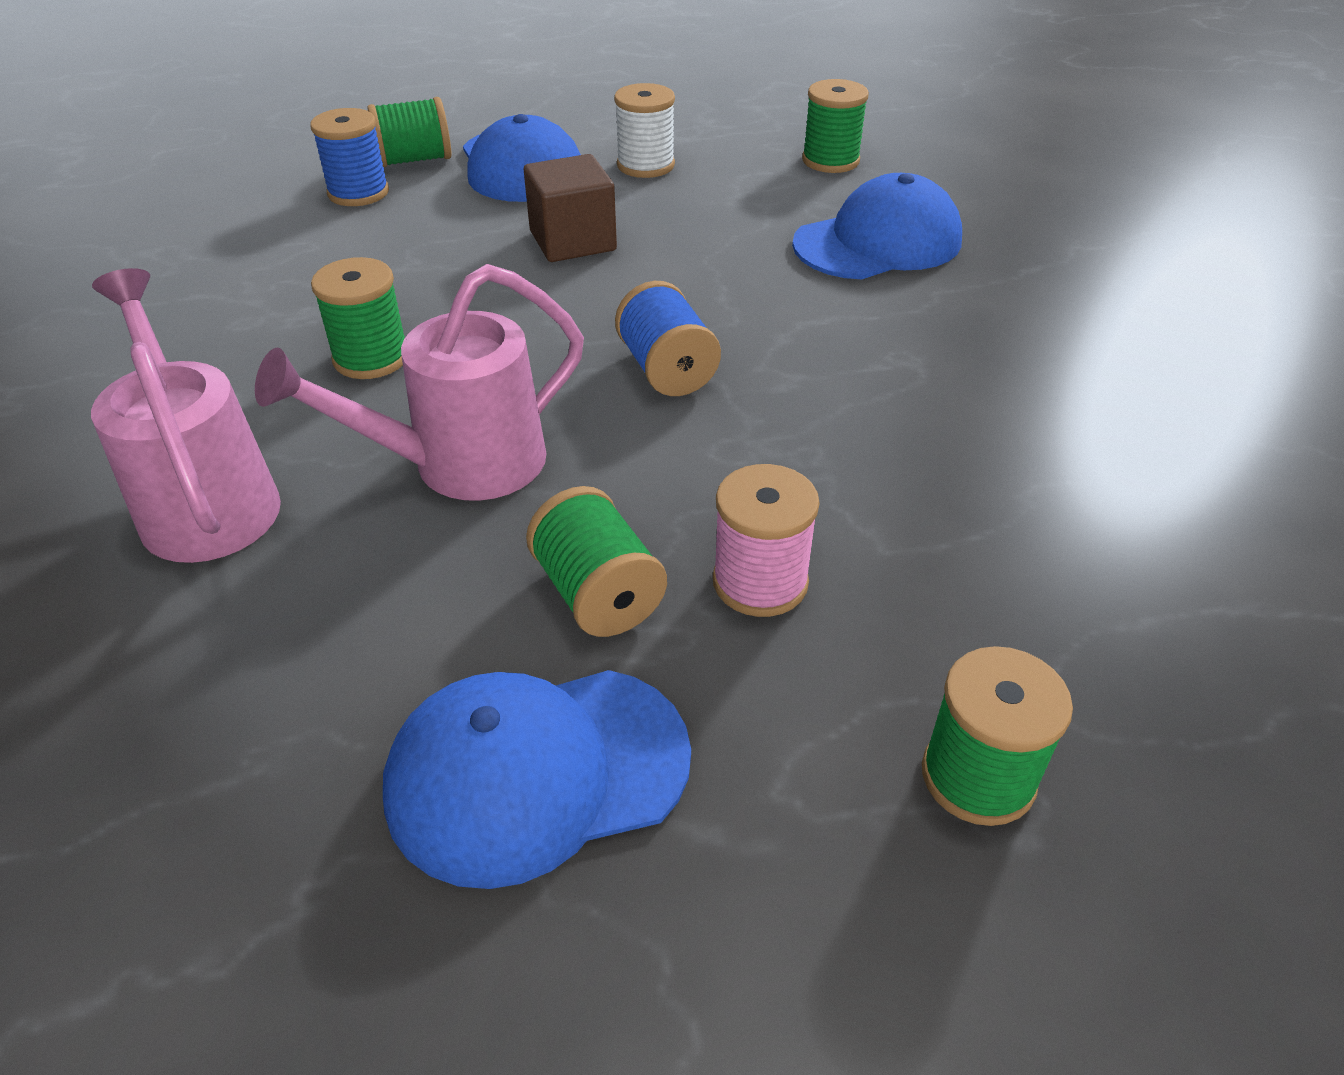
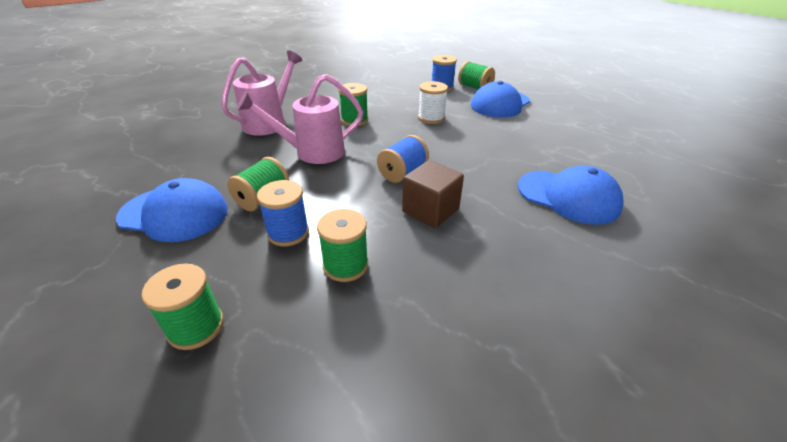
camera: 60 degrees right, 5 degrees down
pink watering can [255,264,584,501] -> pink watering can turned 45 degrees counterclockwise [237,74,363,164]
blue cap [383,670,691,889] -> blue cap turned 150 degrees clockwise [116,178,228,242]
brown cube [524,154,617,262] -> brown cube moved to [402,160,464,228]
white spool [614,83,675,178] -> white spool moved to [418,81,448,124]
pink spool [713,464,820,617] -> blue spool [257,180,309,246]
green spool [802,79,869,173] -> green spool moved to [317,209,368,282]

